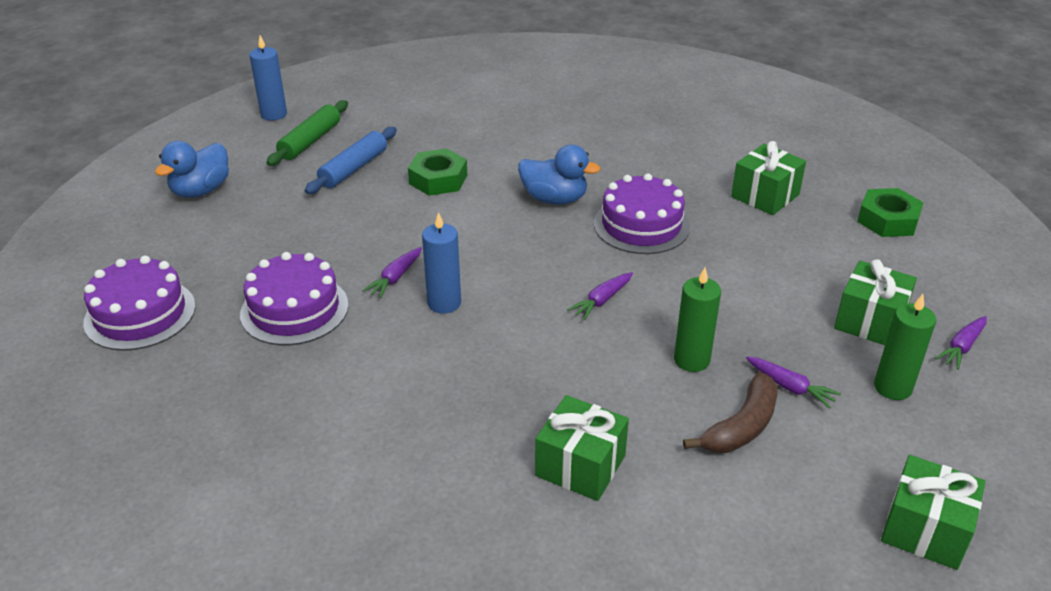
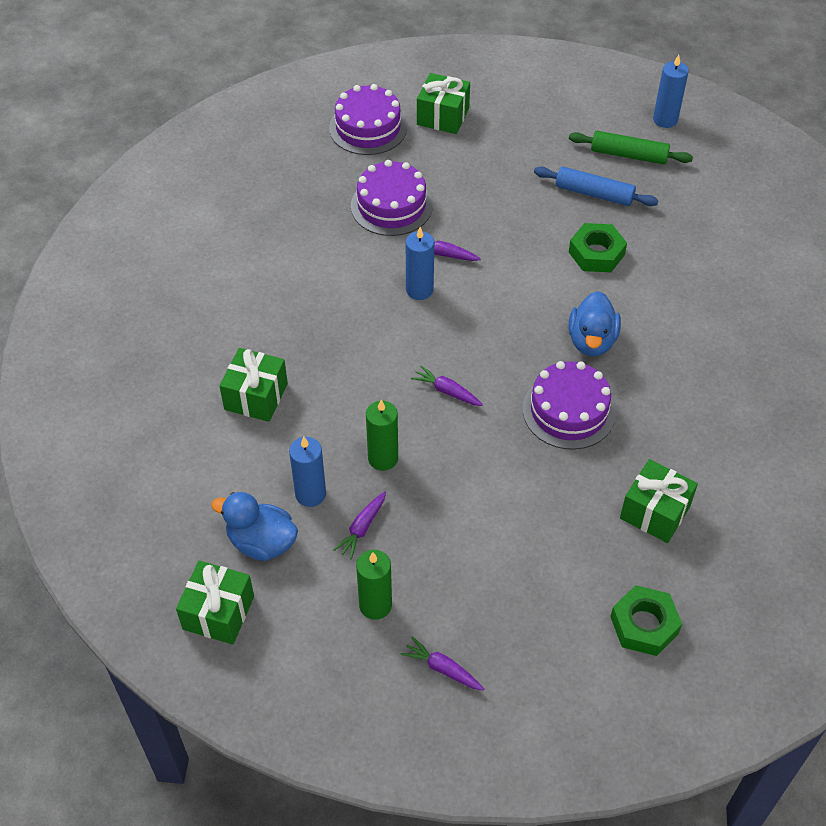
camera: 80 degrees right, 15 degrees up
blue duck [155,141,229,198] -> blue duck moved to [211,492,298,561]
brown banana [683,372,778,453] -> blue candle [289,437,326,507]
green gift [834,259,917,345] -> green gift moved to [417,73,470,134]

